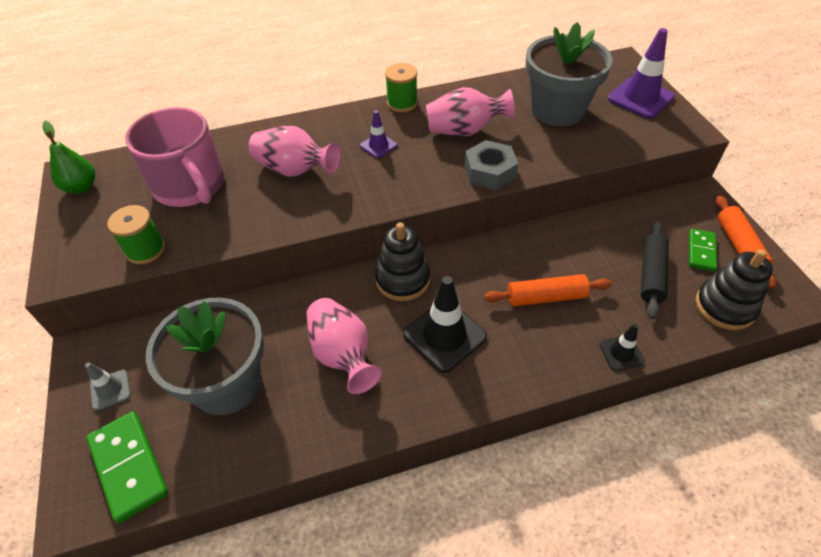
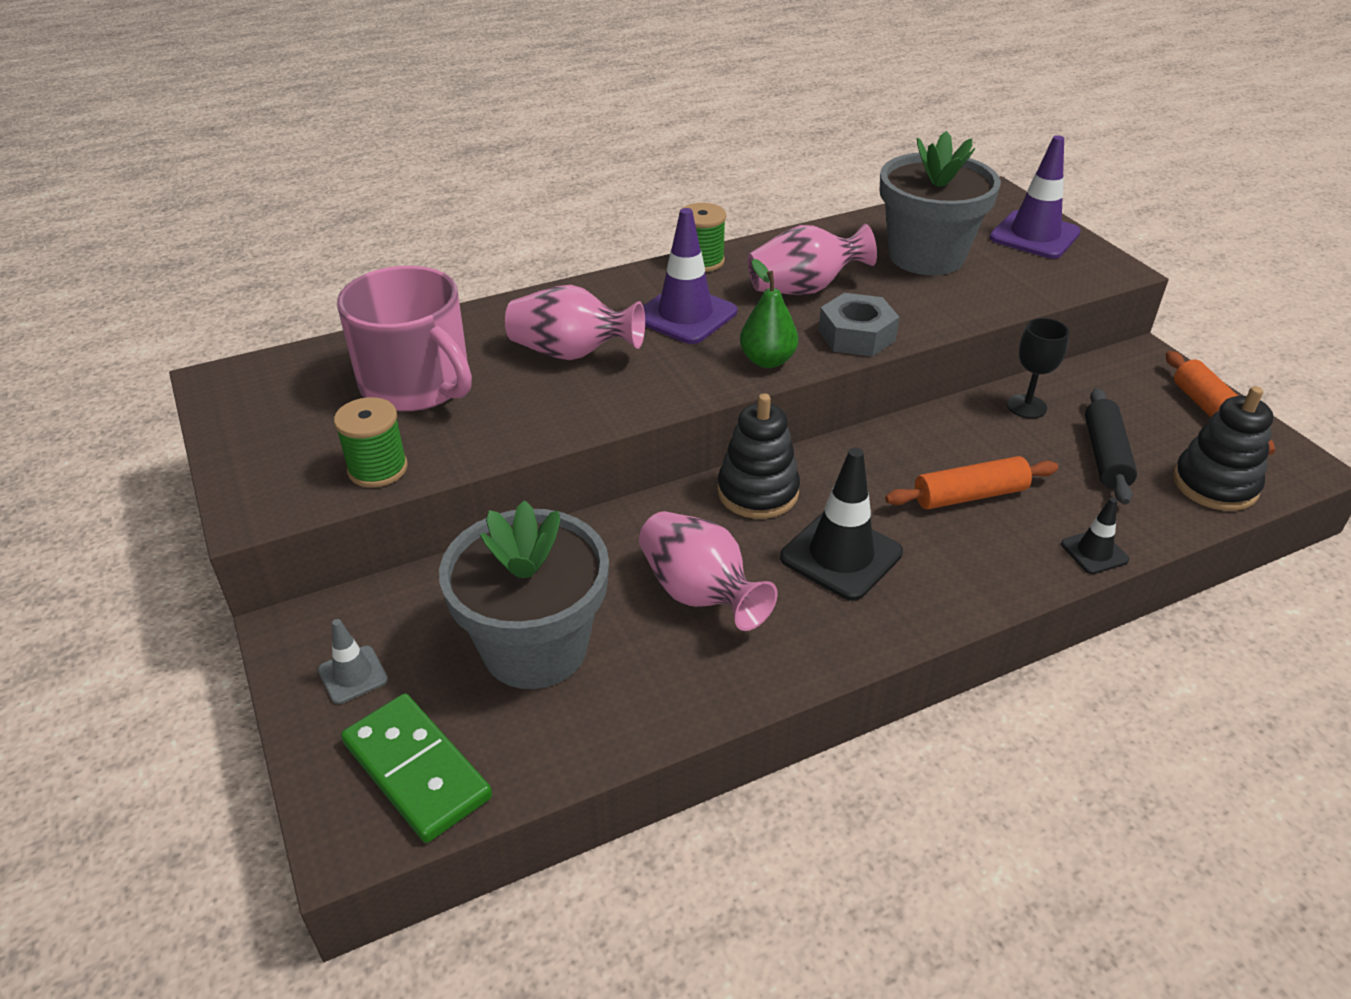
camera: 10 degrees left, 10 degrees down
green pear [43,120,95,194] -> green pear moved to [740,259,798,368]
purple traffic cone [360,111,397,158] -> purple traffic cone [643,208,737,344], size x1.88
green domino [689,229,717,272] -> none
none -> black goblet [1007,318,1069,419]

